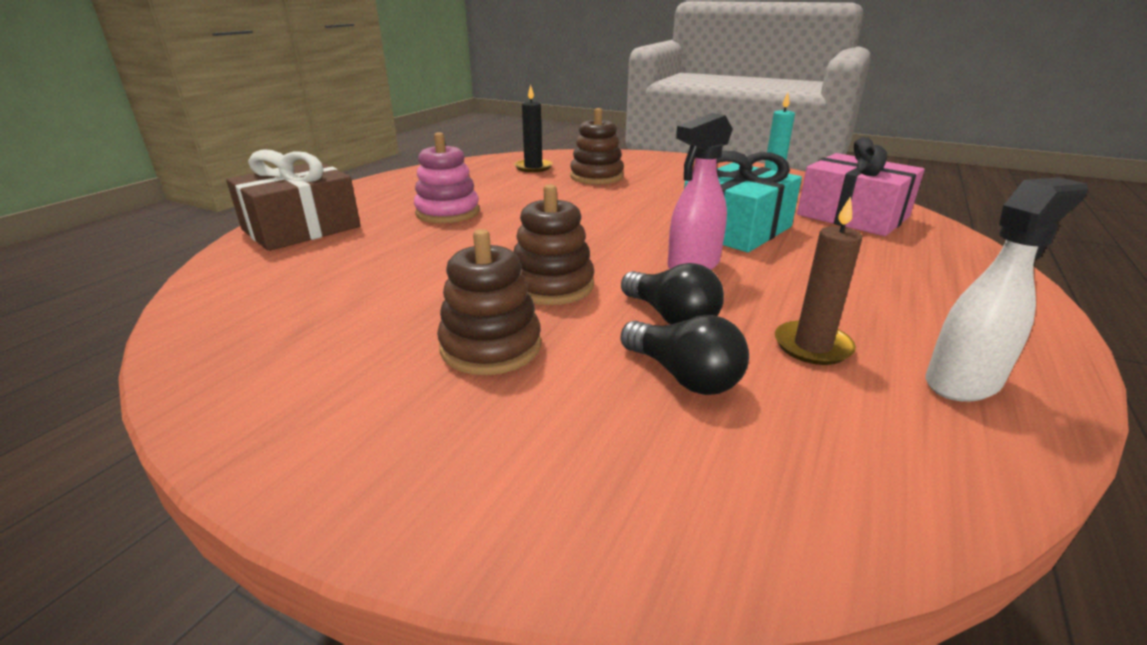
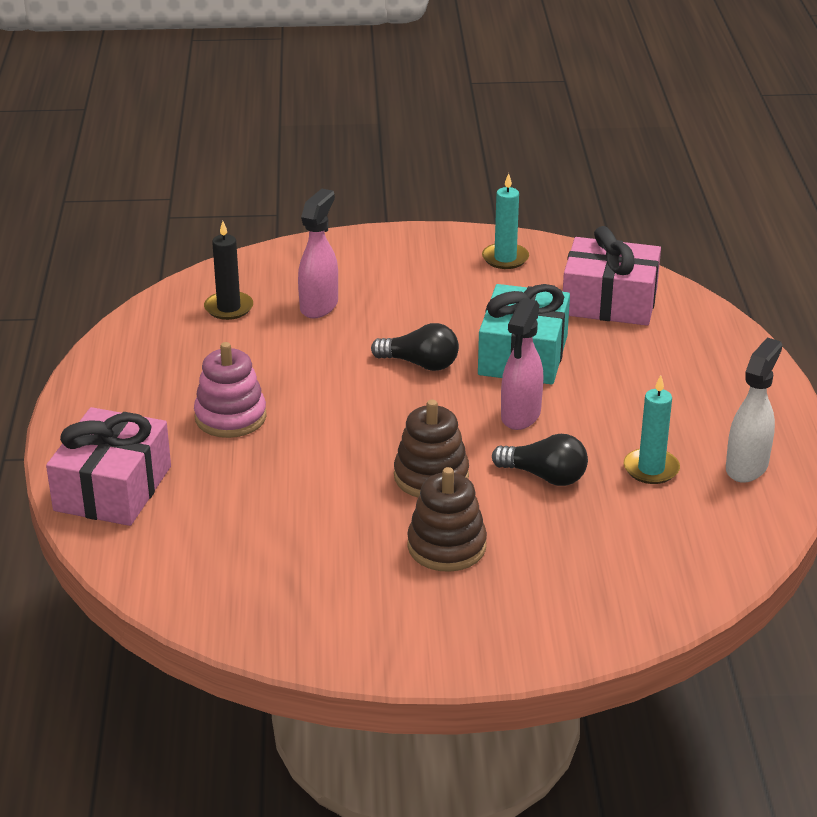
camera: 30 degrees left, 5 degrees up
brown gift [226,149,361,251] -> pink gift [46,407,171,526]
brown stacking toy [570,108,624,184] -> pink spray bottle [298,189,338,318]
black light bulb [621,315,749,395] -> black light bulb moved to [371,323,459,371]
brown candle [775,196,862,365] -> turquoise candle [623,375,680,484]

